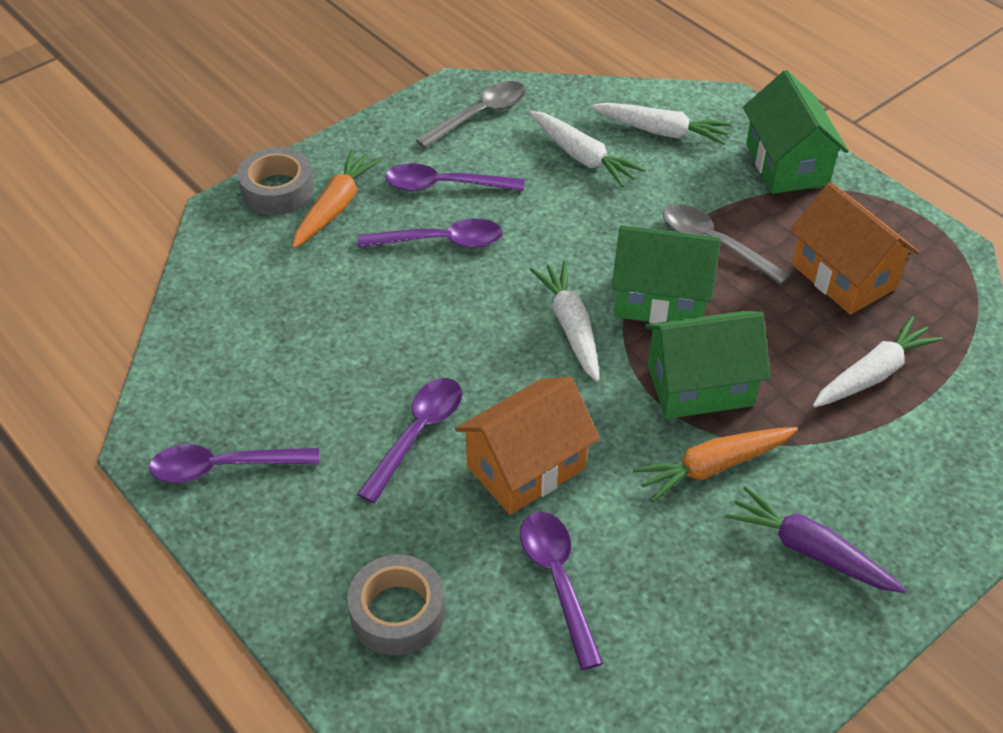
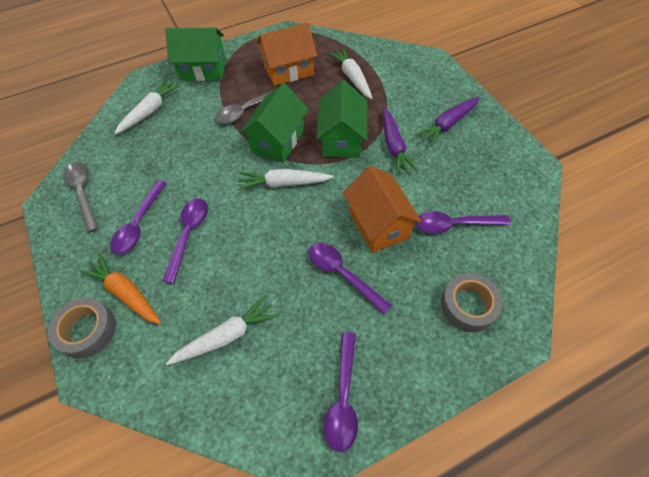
camera: 75 degrees left, 10 degrees up
white carrot [529,111,646,187] -> white carrot moved to [166,295,278,365]
orange carrot [633,427,798,502] -> purple carrot [383,107,418,176]

